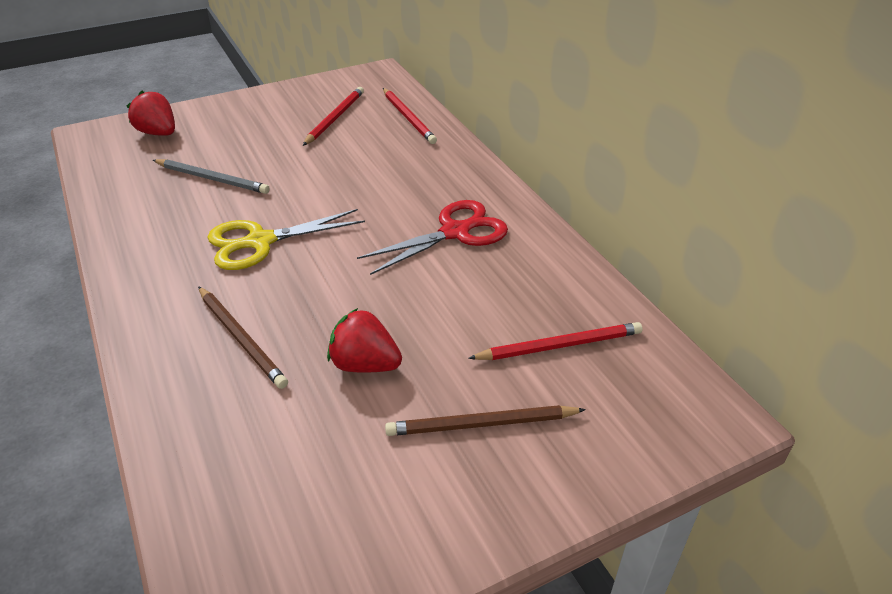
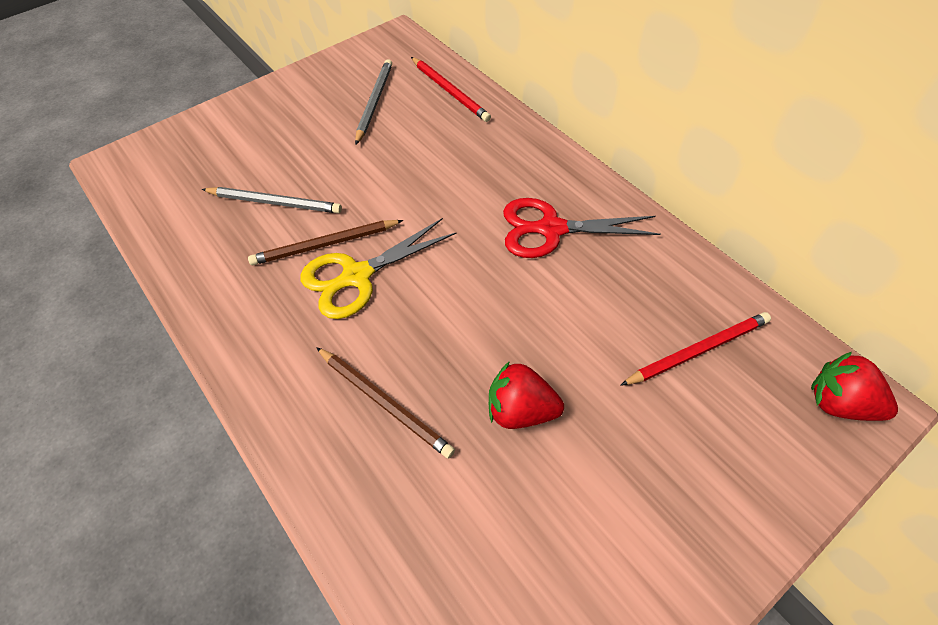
camera: 10 degrees left, 15 degrees up
red strawberry [127,91,175,136] -> red strawberry moved to [811,352,898,421]
red pencil [303,87,364,146] -> grey pencil [355,59,392,145]
red scissors [357,200,508,275] -> red scissors turned 135 degrees counterclockwise [503,198,661,258]
brown pencil [385,405,586,436] -> brown pencil moved to [248,220,404,265]

